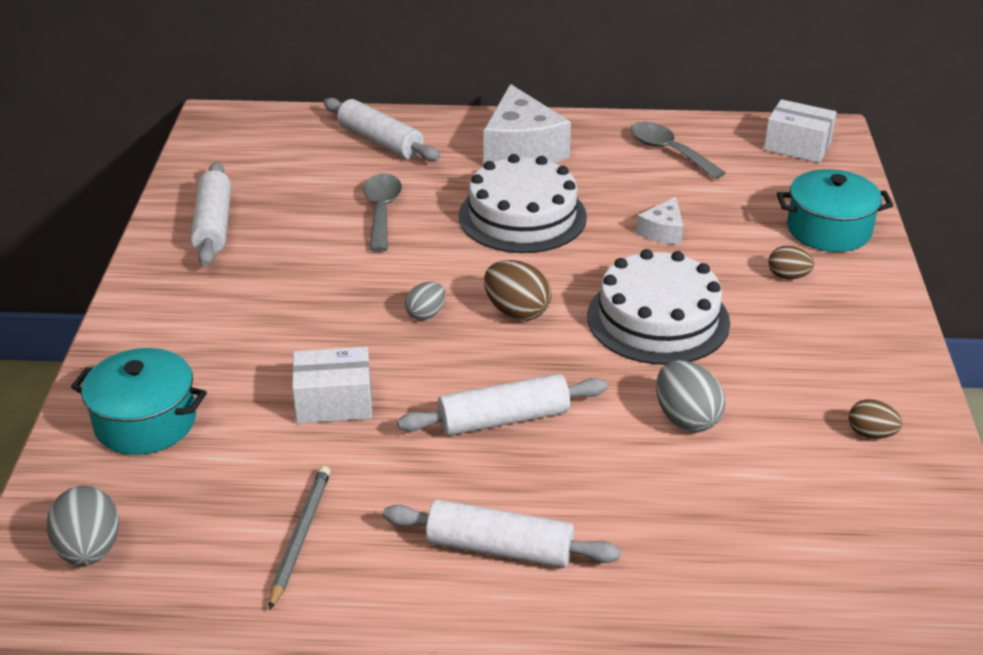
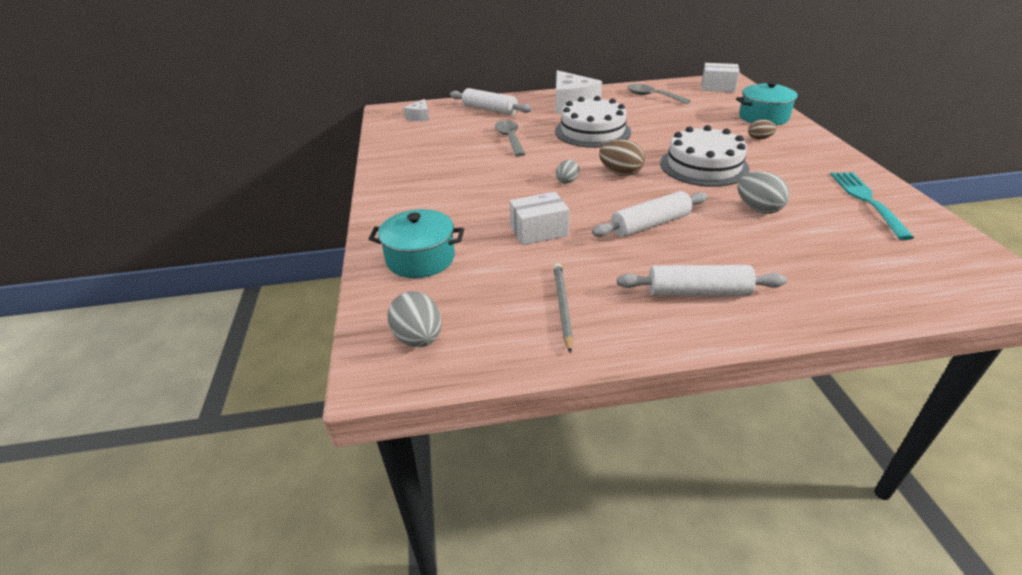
camera: 10 degrees left, 0 degrees up
white rolling pin [191,162,231,266] -> none
white cheese [636,197,683,245] -> white cheese moved to [404,99,429,121]
brown egg [849,399,902,439] -> turquoise fork [830,172,914,240]

